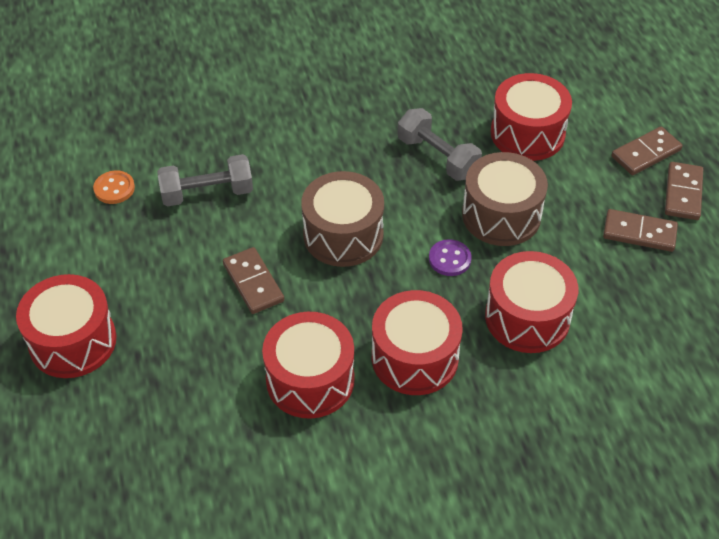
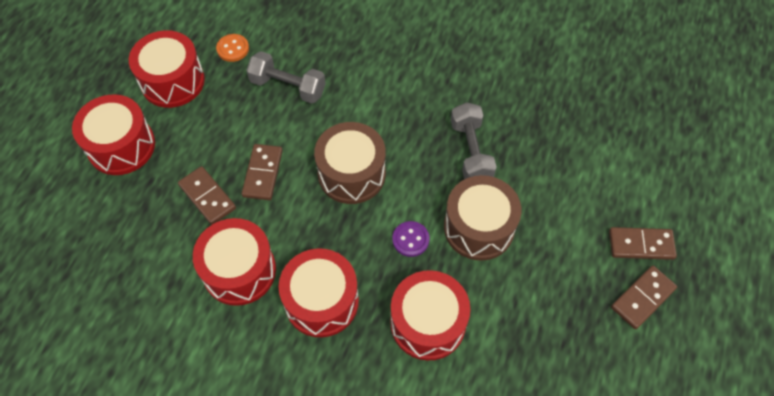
camera: 35 degrees right, 10 degrees up
red drum [490,73,572,161] -> red drum moved to [129,30,205,108]
brown domino [603,209,678,252] -> brown domino moved to [178,166,236,225]

